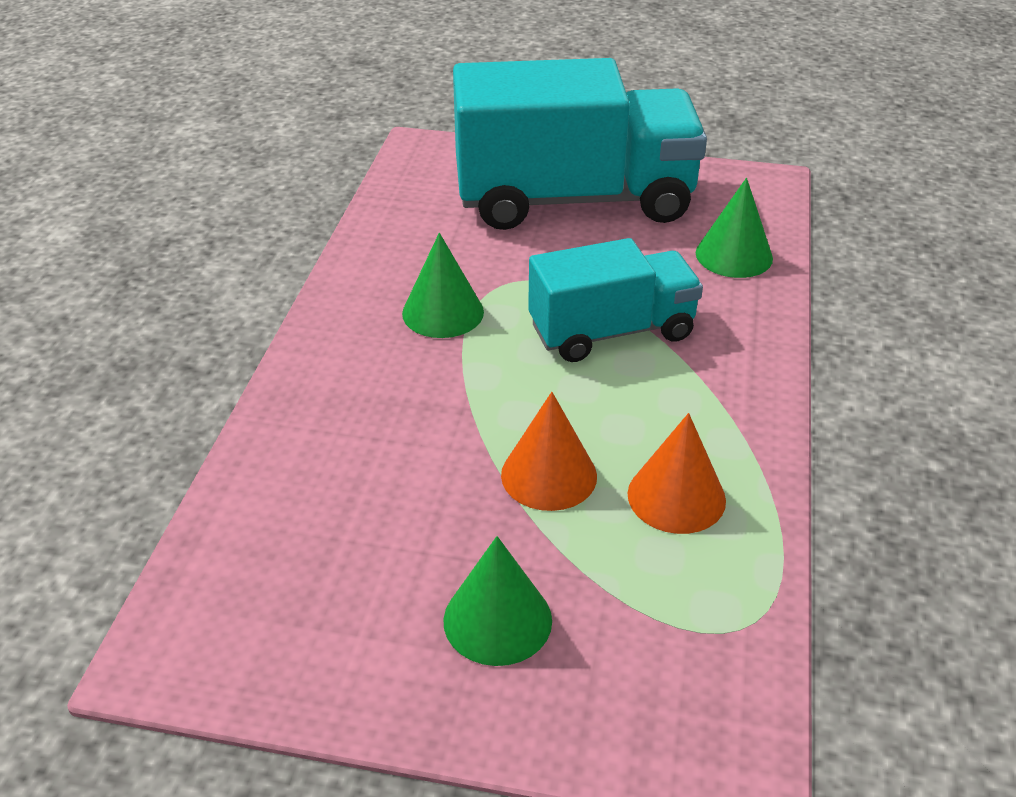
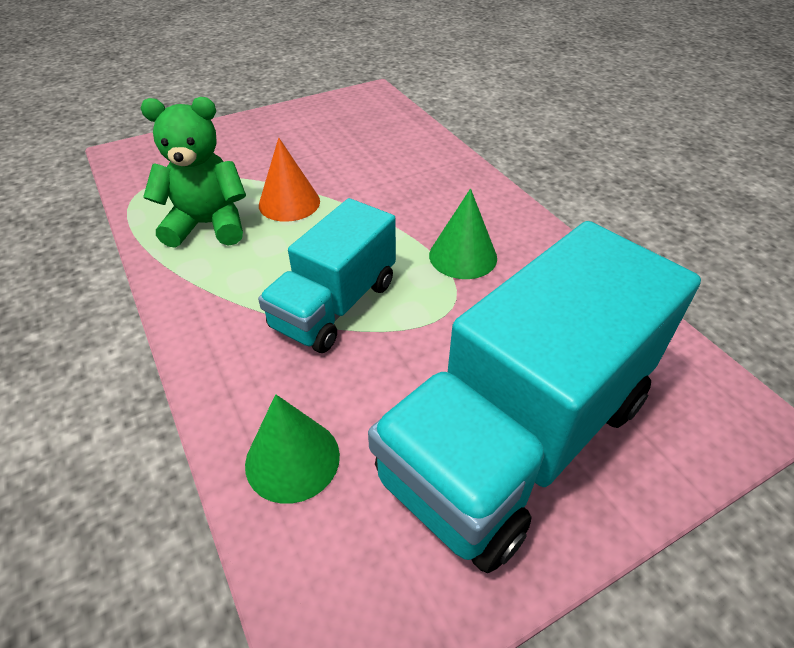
camera: 140 degrees right, 5 degrees up
green cone [443,536,552,666] -> none
orange cone [628,413,726,534] -> green teddy bear [140,97,246,248]

